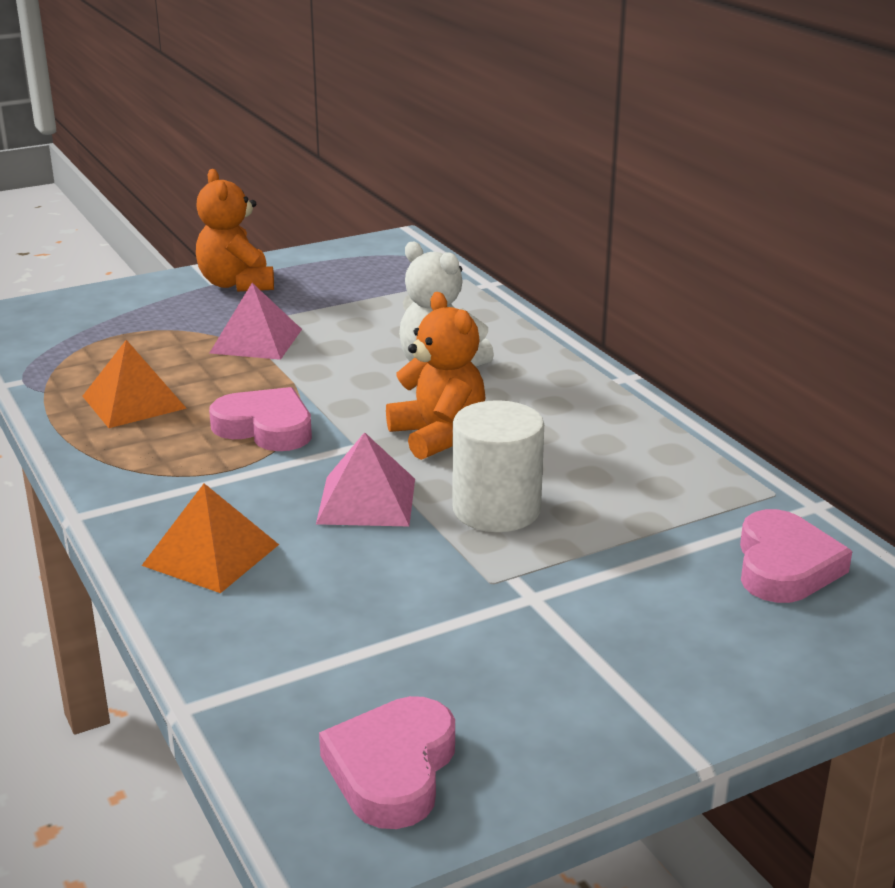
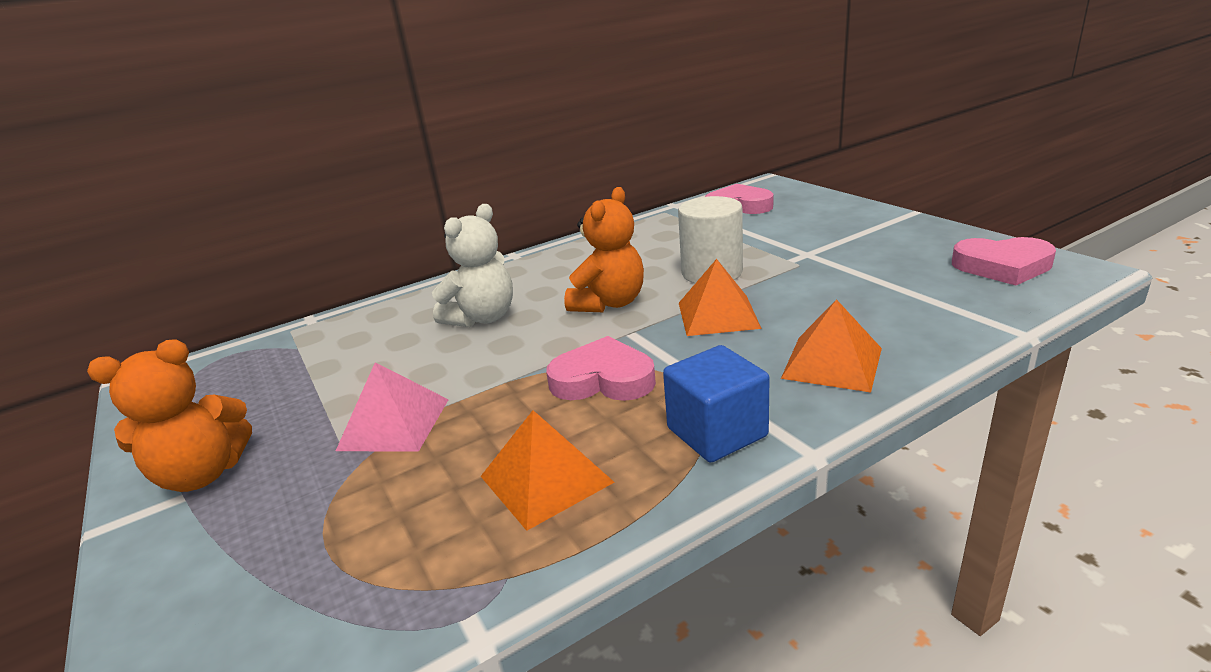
camera: 90 degrees left, 0 degrees up
pink heart [209,387,312,451] -> pink heart turned 75 degrees clockwise [546,336,656,401]
pink pyramid [316,432,415,526] -> orange pyramid [679,259,762,336]
orange teddy bear [386,292,486,460] -> orange teddy bear turned 150 degrees clockwise [564,187,644,312]
none -> blue cube [663,345,770,463]

